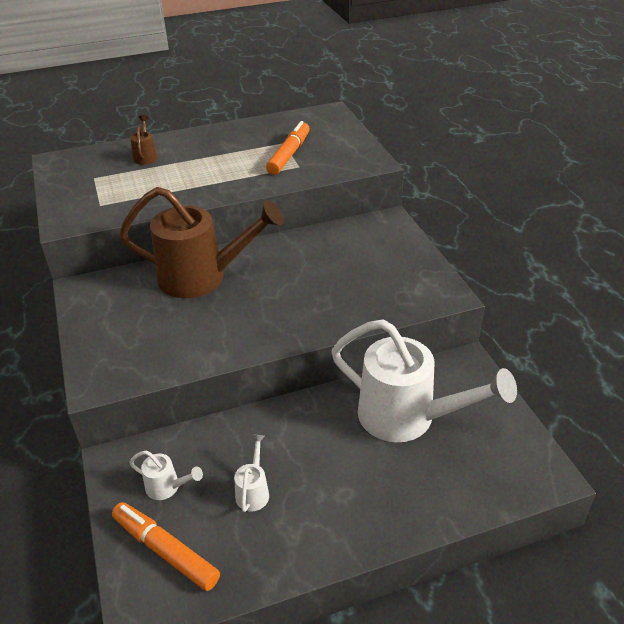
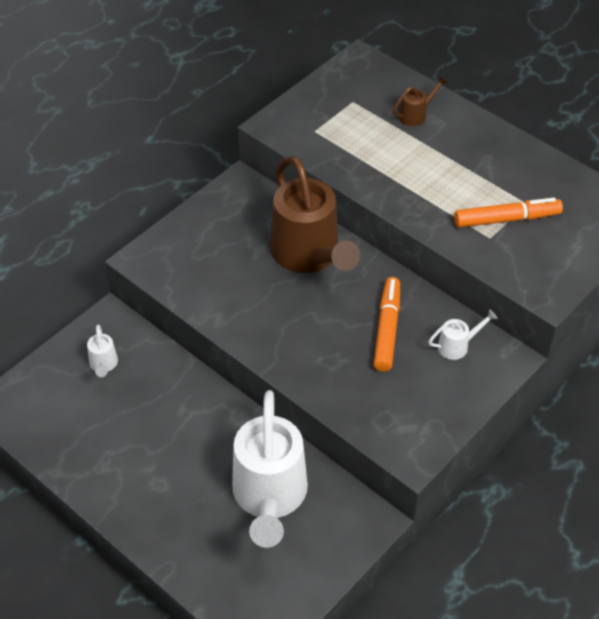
camera: 60 degrees right, 10 degrees up
orange marker [112,502,220,591] -> orange marker moved to [374,277,400,372]
white watering can [234,434,269,512] -> white watering can moved to [428,309,497,360]

